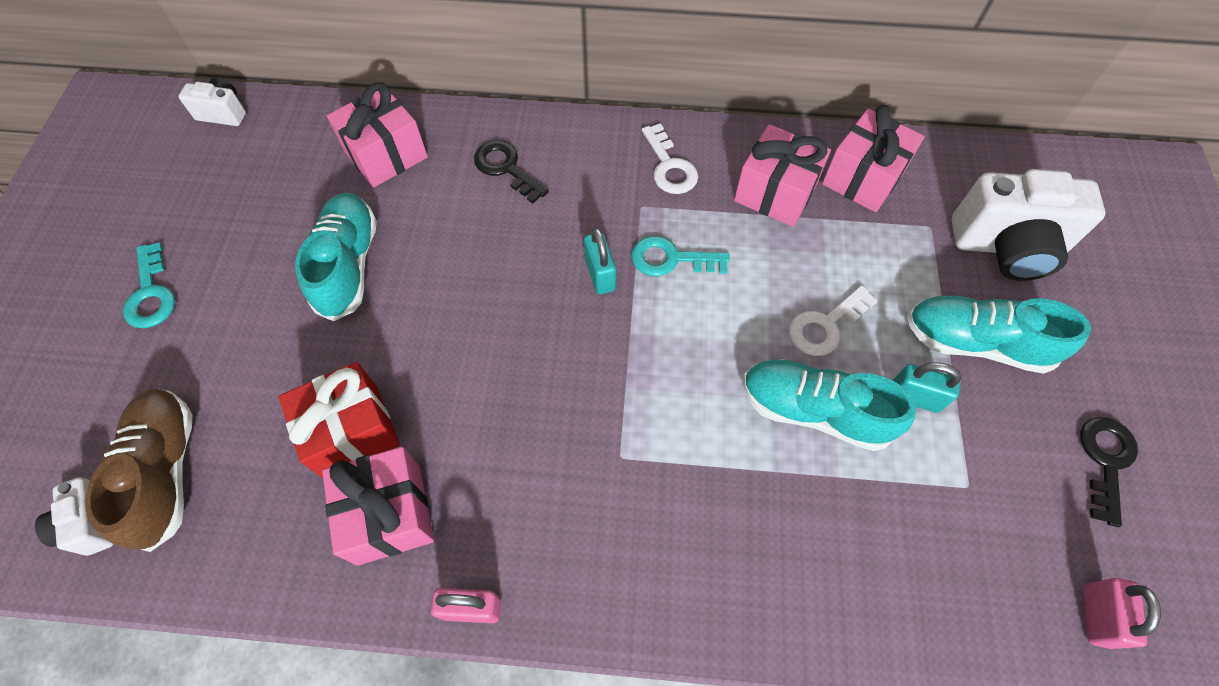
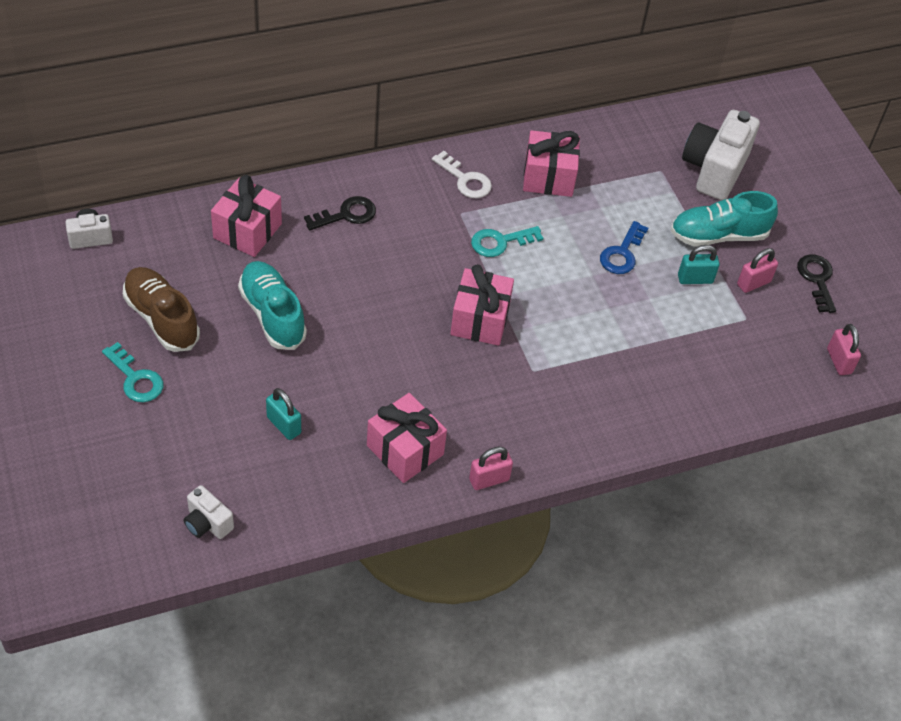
camera: 30 degrees left, 10 degrees down
brown shoe [85,389,193,552] -> brown shoe moved to [123,267,200,352]
red gift [278,362,400,478] -> none
black key [474,141,549,204] -> black key turned 135 degrees clockwise [304,196,376,230]
turquoise padlock [584,227,616,294] -> turquoise padlock moved to [266,388,301,440]
turquoise shoe [743,359,916,451] -> none
white key [789,285,878,356] -> blue key [600,221,648,274]
pink gift [822,105,925,212] -> pink gift moved to [450,264,514,346]
white camera [952,169,1105,281] -> white camera turned 135 degrees clockwise [682,110,760,200]
none -> pink padlock [737,248,778,293]

